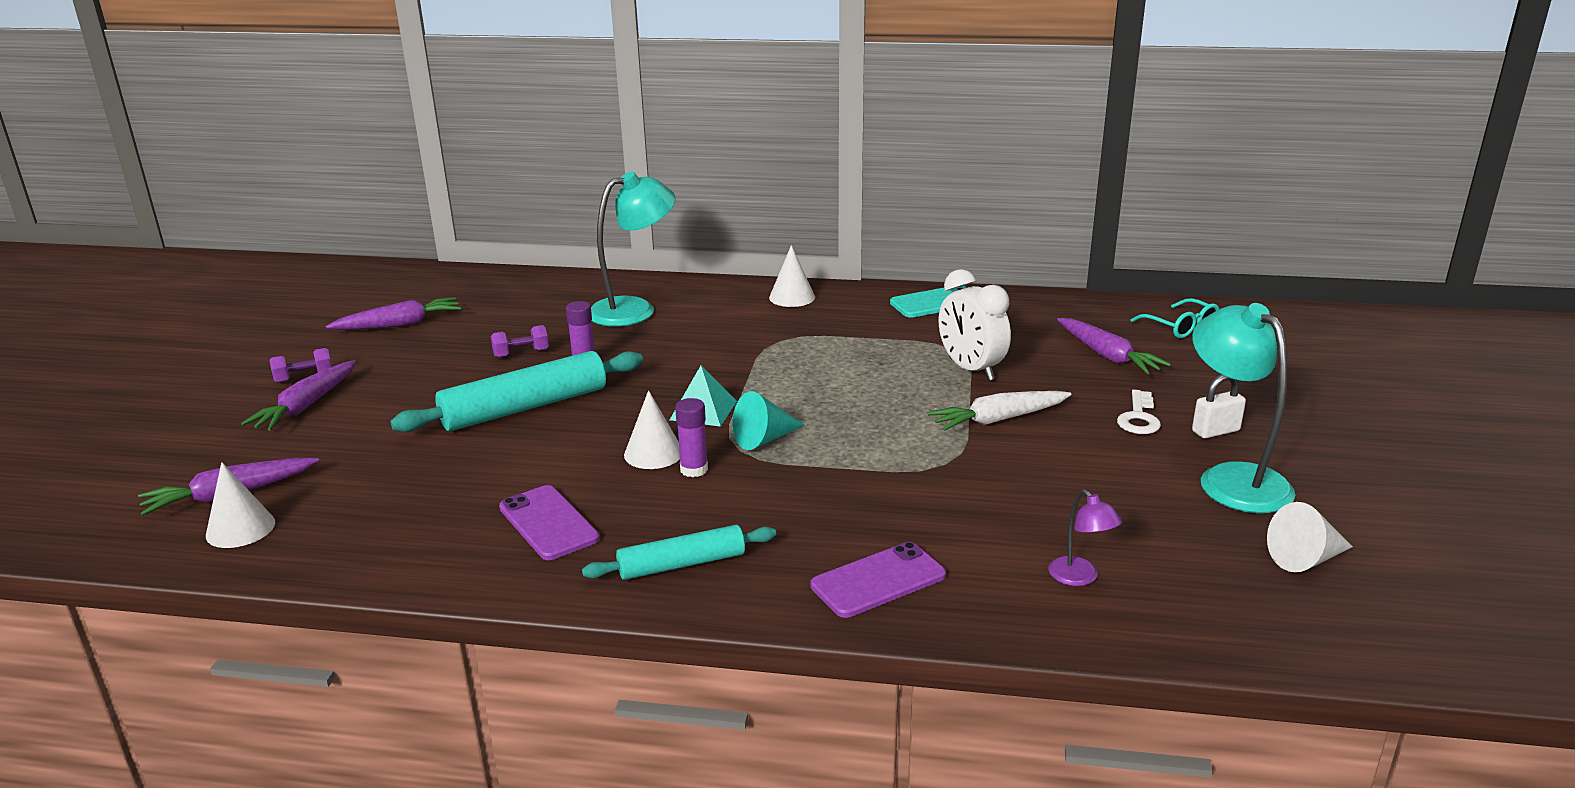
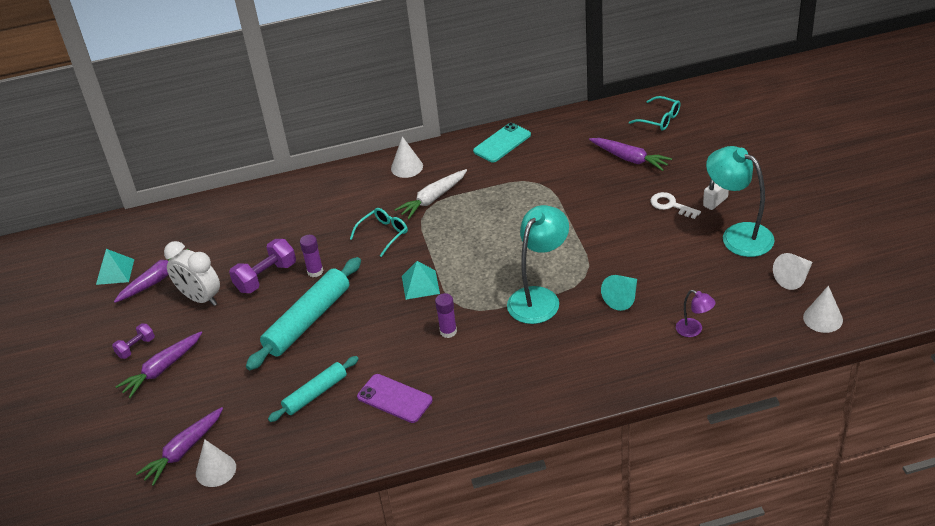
camera: 20 degrees left, 15 degrees up
purple carrot [241,360,356,431] -> purple carrot turned 45 degrees clockwise [115,332,202,398]
purple dumbbell [491,325,549,358] -> purple dumbbell [229,239,296,293], size x1.69
turquoise rolling pin [582,525,776,580] -> turquoise rolling pin moved to [268,356,359,422]
turquoise lamp [591,171,676,327] -> turquoise lamp moved to [507,205,569,324]
white cone [624,390,680,469] -> white cone moved to [803,286,843,333]
turquoise cone [732,391,805,450] -> turquoise cone moved to [601,275,637,311]
purple phone [810,542,946,618] -> none
white carrot [928,391,1072,431] -> white carrot moved to [394,169,467,219]
white clock [939,269,1011,381] -> white clock moved to [164,241,220,306]
white key [1117,390,1161,434] -> white key turned 135 degrees clockwise [651,192,701,219]
none -> turquoise pyramid [96,249,134,285]
none -> turquoise glasses [350,208,408,257]

